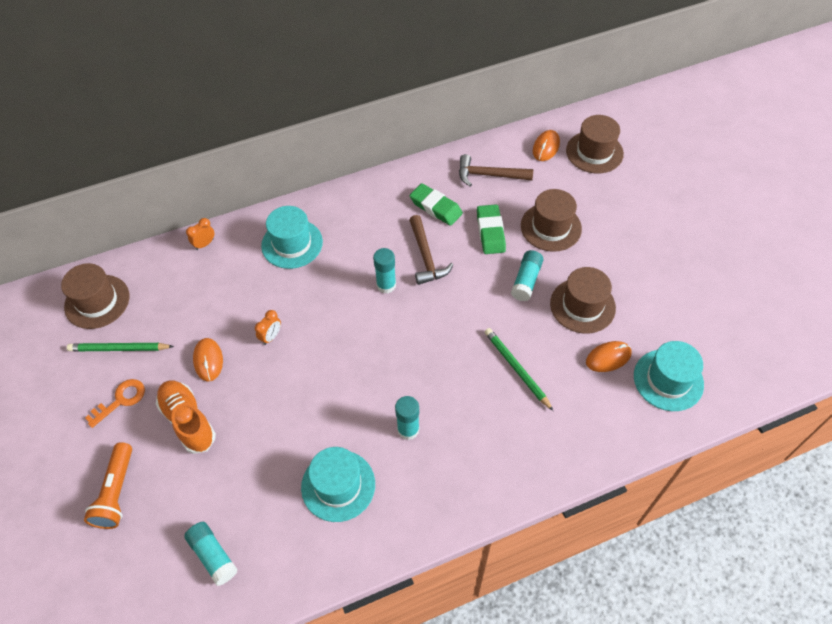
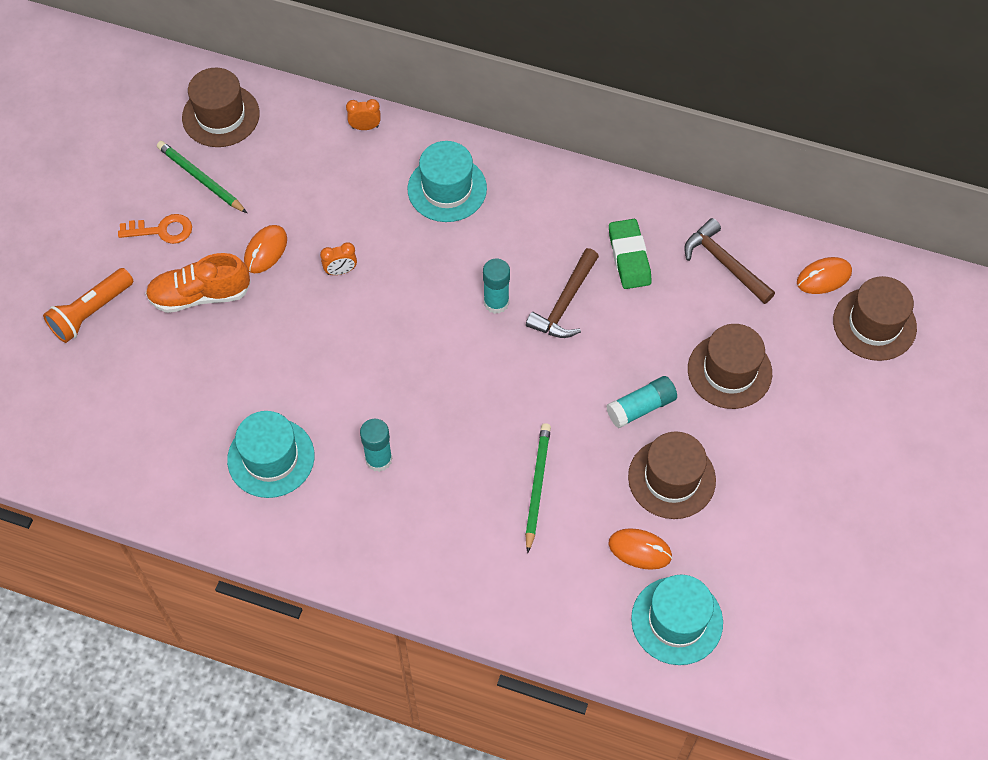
camera: 40 degrees right, 5 degrees up
orange shoe [156,380,216,454] -> orange shoe turned 105 degrees counterclockwise [145,253,251,313]
turquoise glue stick [184,522,238,586] -> none
green eraser [477,204,506,254] -> none

